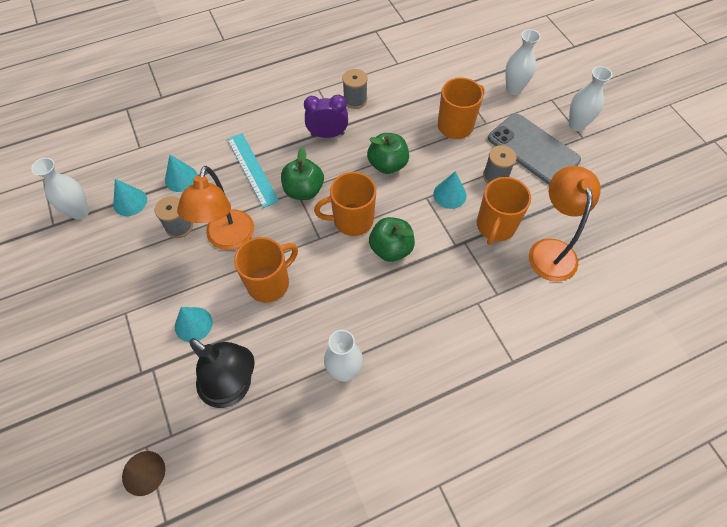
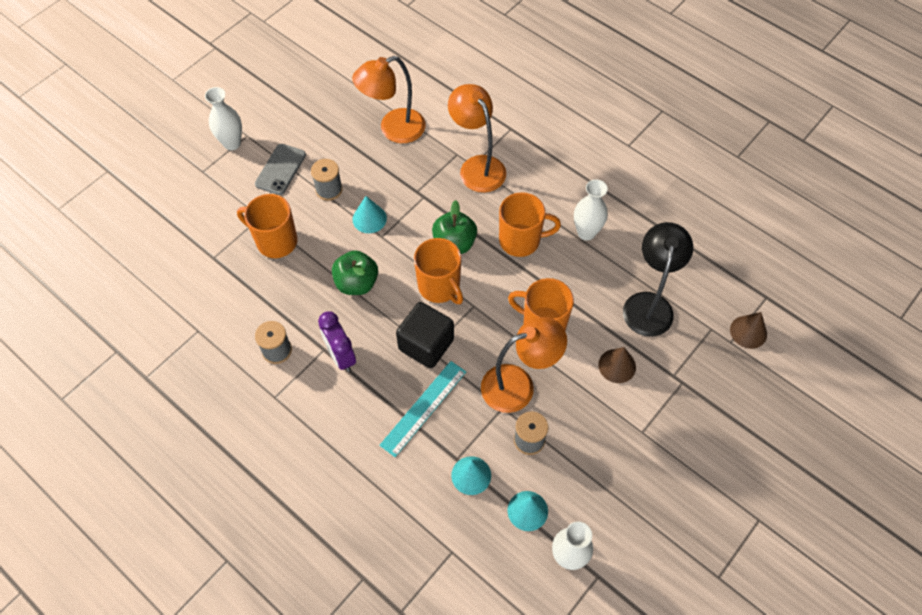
camera: 115 degrees left, 0 degrees up
turquoise cone [175,307,213,342] -> brown cone [598,347,636,383]
green apple [281,147,324,200] -> black cube [396,302,454,368]
orange mug [477,177,531,245] -> orange mug moved to [499,192,561,257]
grey phone [488,114,581,184] -> grey phone [255,144,306,195], size x0.63
white vase [505,29,541,95] -> none
none -> orange lamp [448,84,506,193]

